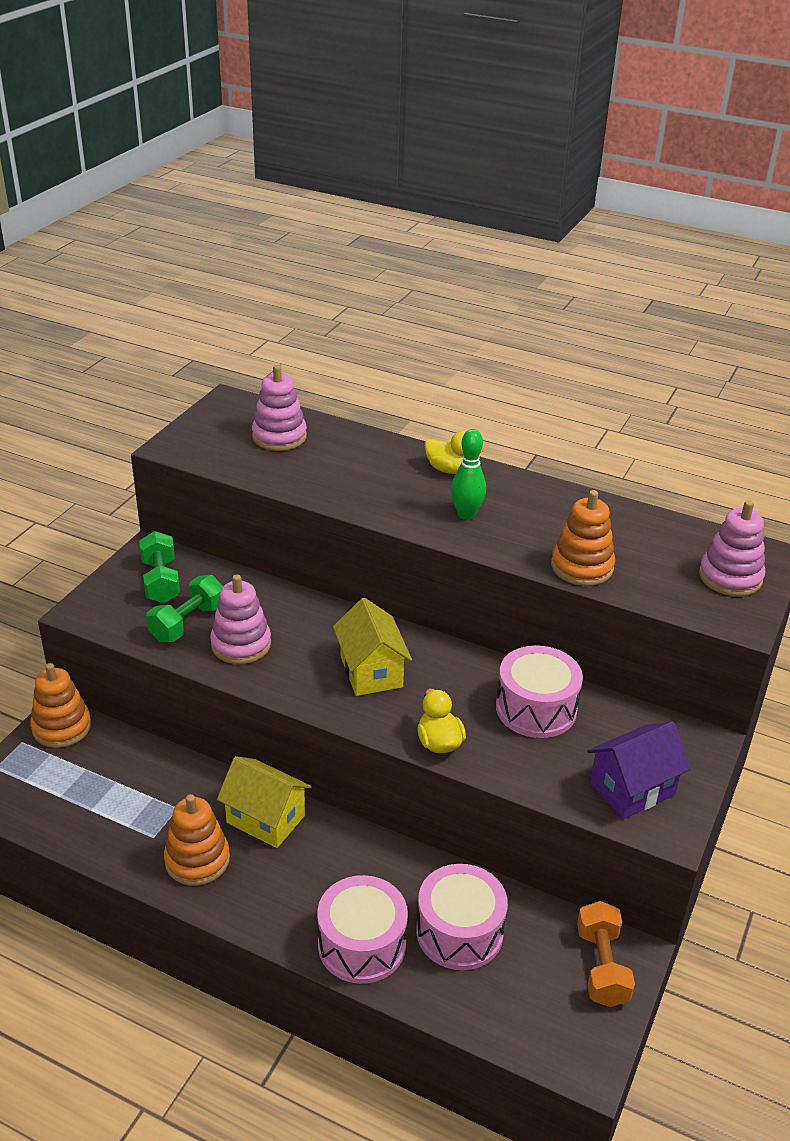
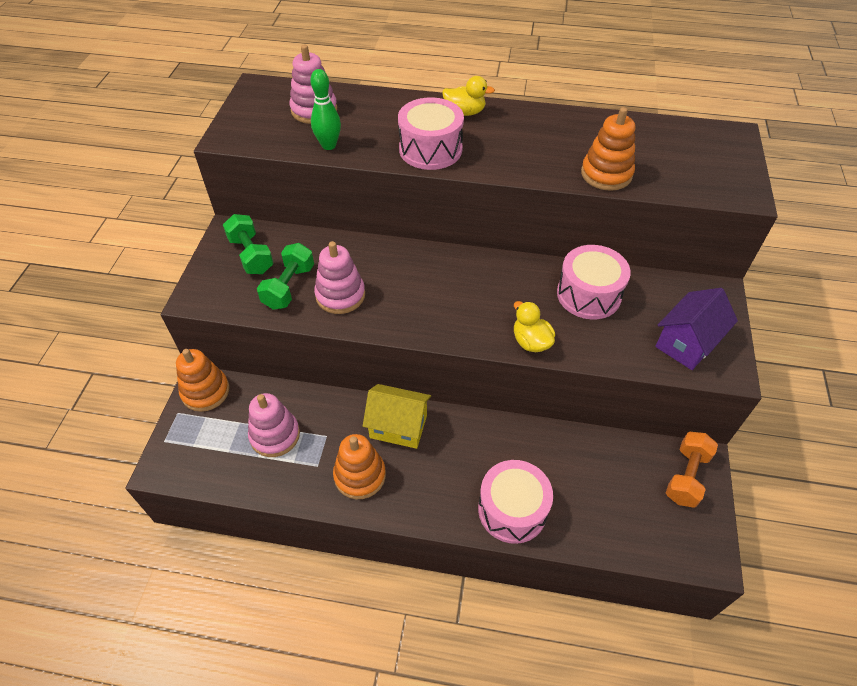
camera: 15 degrees left, 15 degrees up
yellow house [333,598,412,696] -> none
pink drum [416,864,508,970] -> pink drum moved to [398,97,464,170]
green bowling pin [451,429,486,520] -> green bowling pin moved to [310,69,341,150]
orange dumbbell [577,901,635,1007] -> orange dumbbell turned 45 degrees clockwise [666,432,718,508]
pink stacking toy [699,500,765,596] -> pink stacking toy moved to [248,393,300,457]

